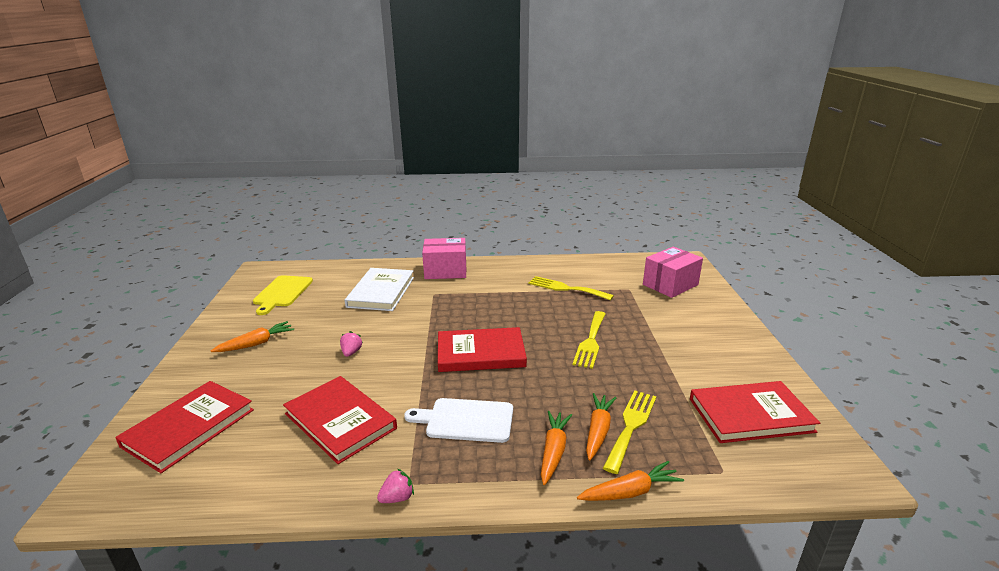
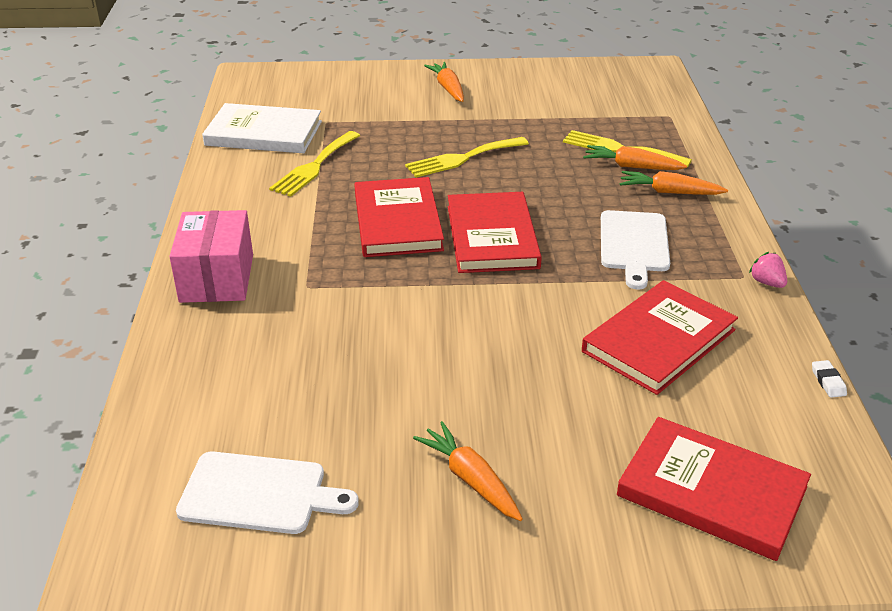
camera: 90 degrees left, 10 degrees up
yellow cutting board [253,275,313,315] -> white cutting board [176,451,359,534]
pink strawberry [340,331,363,357] -> none
white book [345,268,414,311] -> white book moved to [202,103,322,153]
yellow fork [572,311,605,369] -> yellow fork turned 135 degrees clockwise [405,137,529,178]
orange carrot [577,461,684,501] -> orange carrot moved to [424,62,464,102]
pink box [643,247,703,298] -> none
red book [690,381,820,443] -> red book moved to [354,177,444,257]
none -> white eraser [812,360,847,398]

